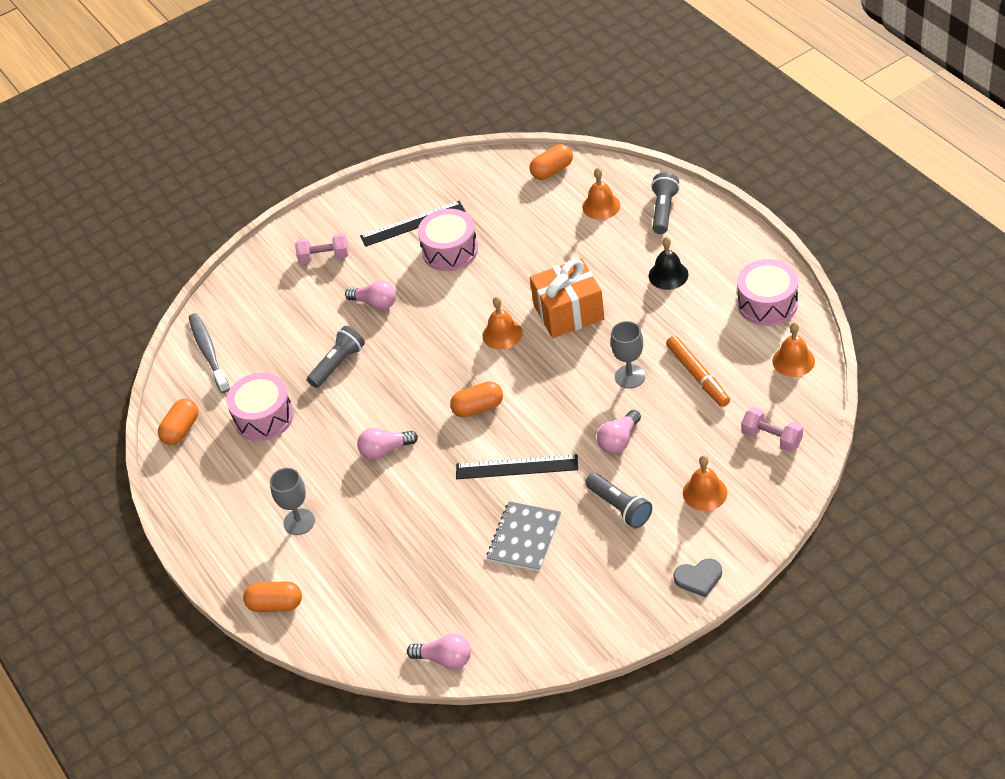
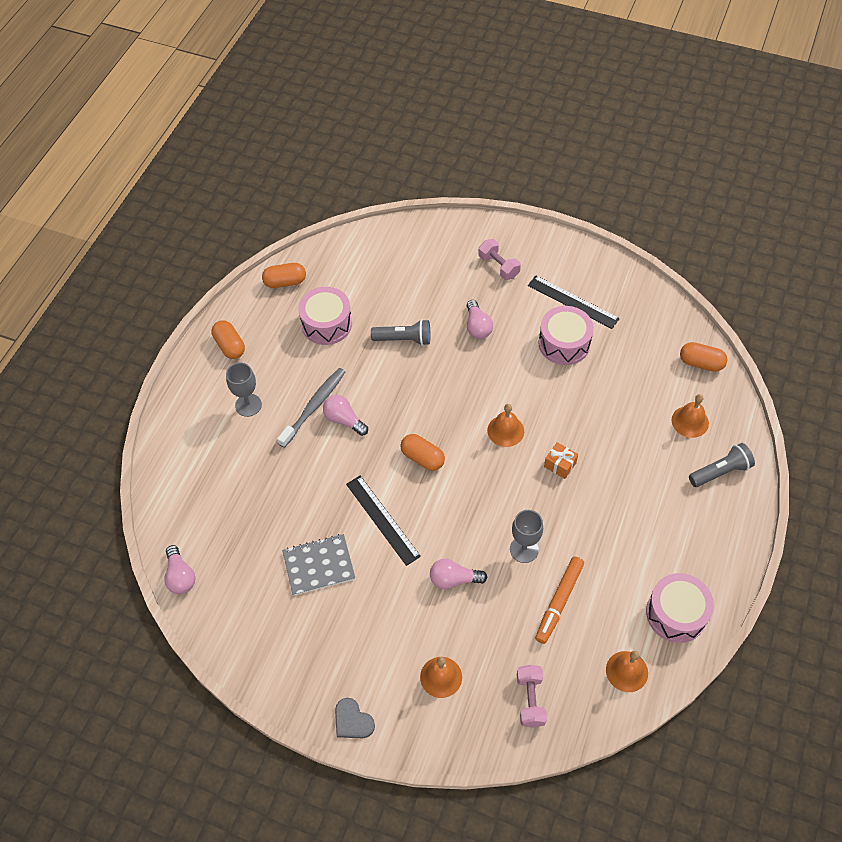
camera: 50 degrees right, 10 degrees up
grey toothbrush [189,313,230,393] -> grey toothbrush moved to [277,368,345,448]
orange capsule [243,581,302,612] -> orange capsule moved to [211,320,245,359]
orange gift [530,258,605,338] -> orange gift [544,442,578,479], size x0.47
grey flashlight [585,473,652,529] -> none
black bell [649,237,688,290] -> none

